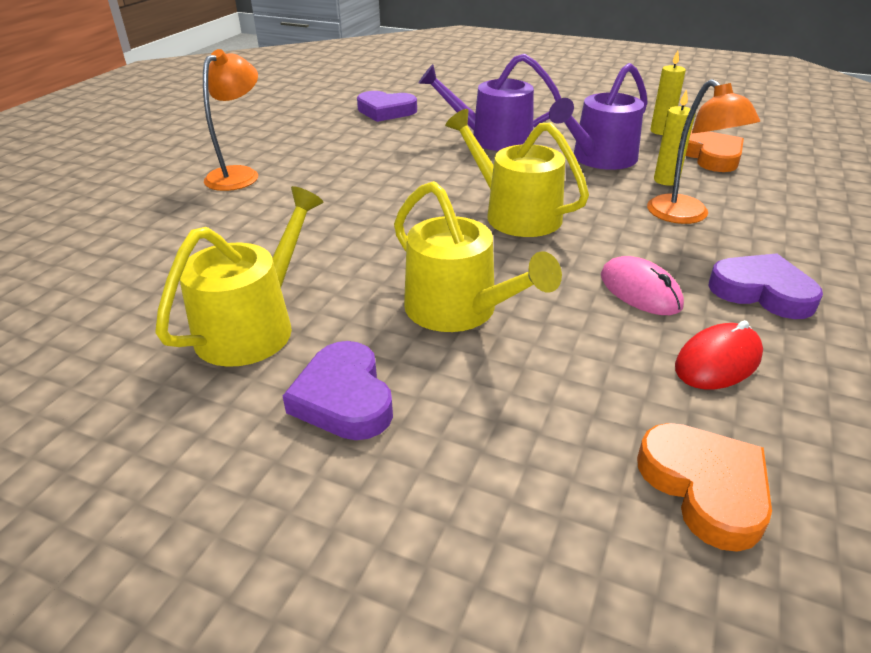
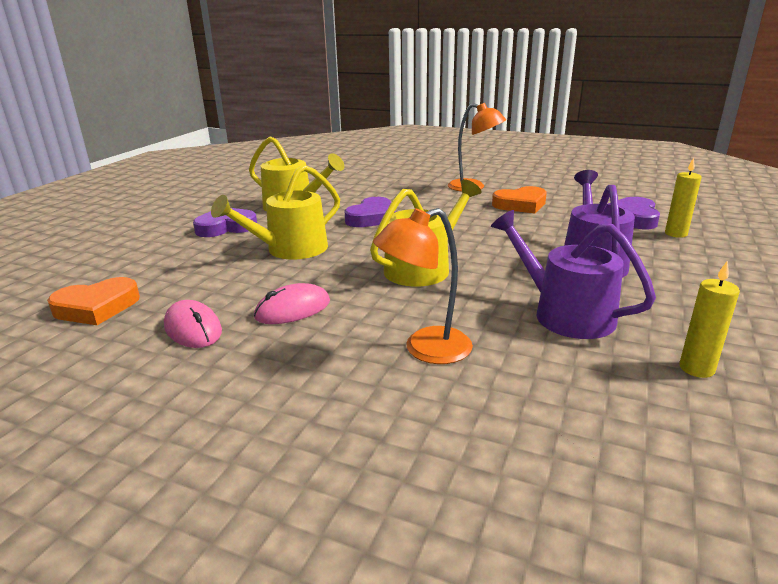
camera: 90 degrees right, 10 degrees down
yellow candle [654,89,695,186] -> yellow candle moved to [665,158,702,238]
red mouse [675,320,763,389] -> pink mouse [164,300,222,348]
orange heart [686,130,744,172] -> orange heart moved to [492,186,547,213]
purple heart [708,253,823,319] -> purple heart moved to [345,197,396,227]

